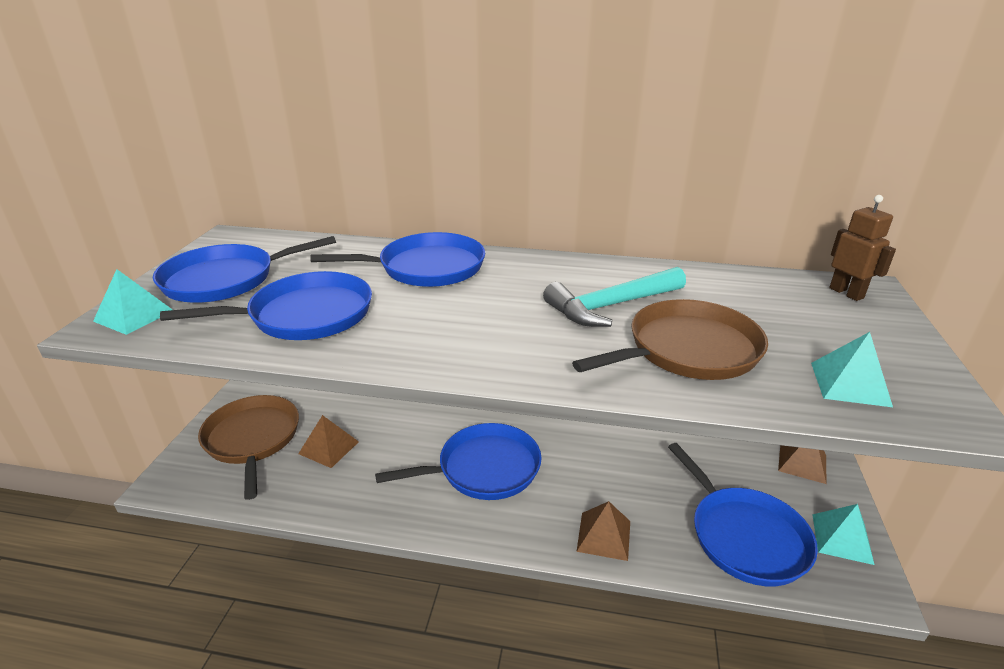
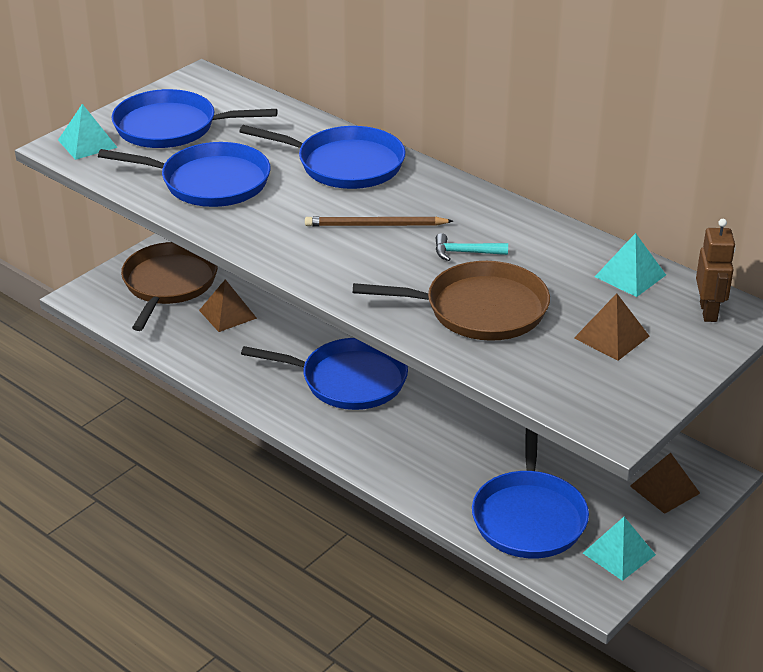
camera: 30 degrees right, 5 degrees up
turquoise hammer [543,267,686,327] -> turquoise hammer [436,233,508,261], size x0.51
brown pyramid [577,501,630,561] -> brown pyramid moved to [574,293,649,361]
turquoise pyramid [811,332,893,407] -> turquoise pyramid moved to [595,233,666,297]
none -> brown pencil [305,216,453,226]

